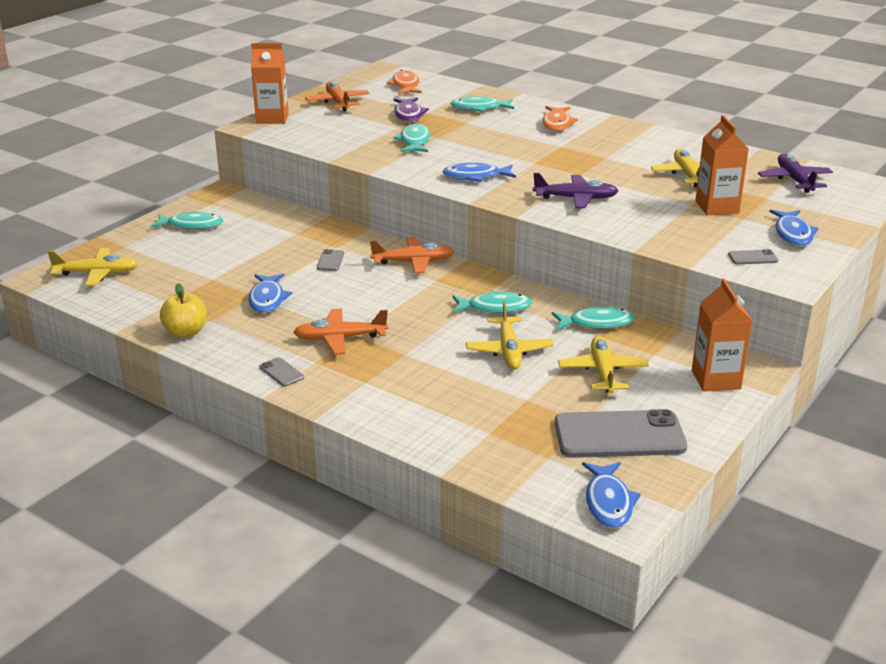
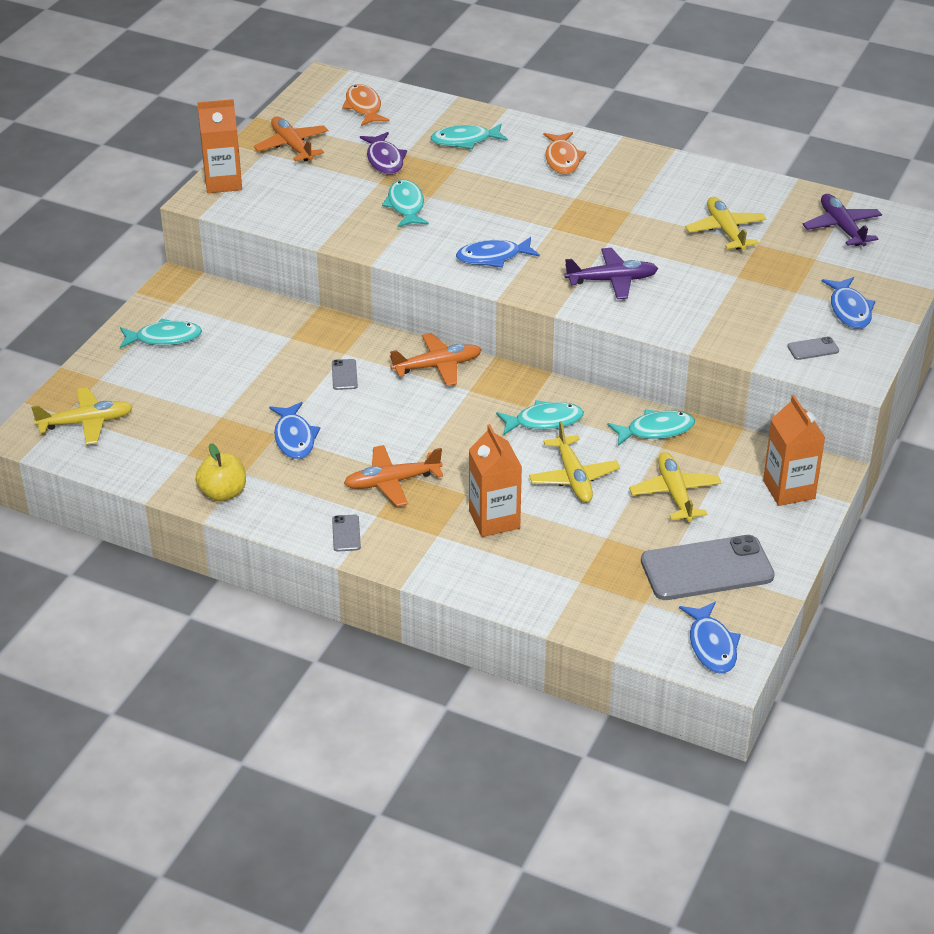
camera: 10 degrees left, 10 degrees up
grey phone [260,357,304,387] -> grey phone turned 45 degrees clockwise [332,515,361,552]
orange carton [695,115,749,215] -> orange carton moved to [469,424,522,537]

